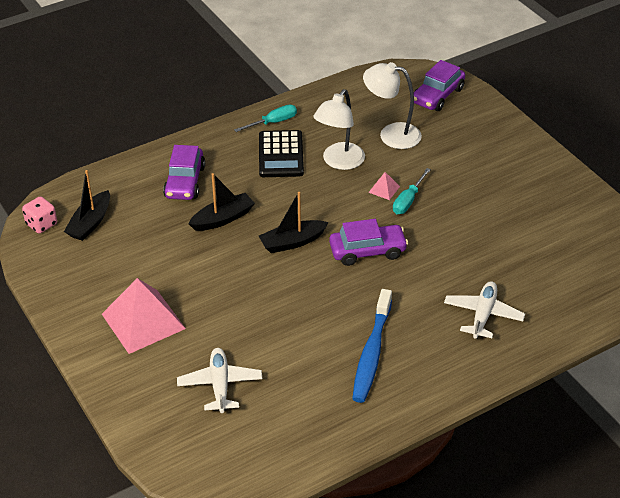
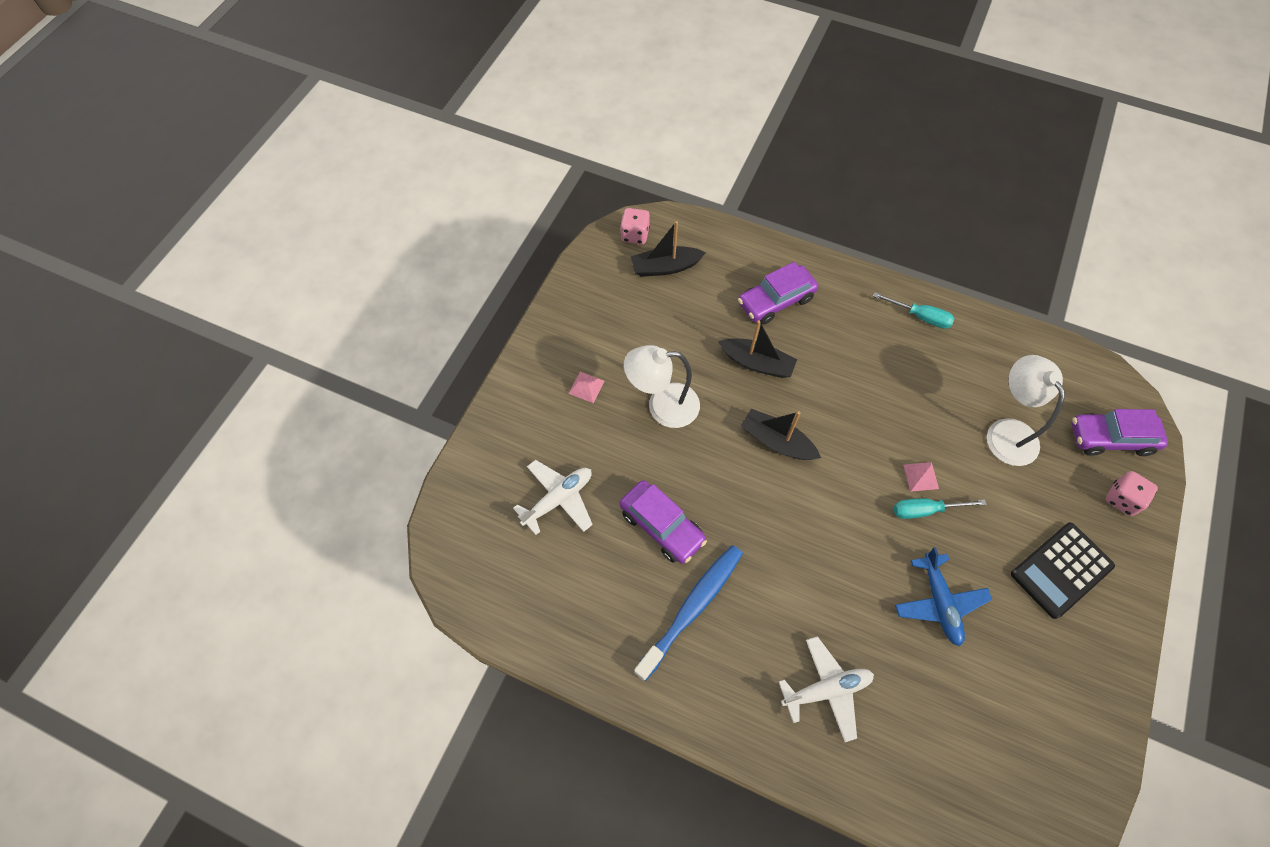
camera: 55 degrees right, 20 degrees up
pink pyramid [102,278,186,354] -> pink pyramid [568,372,605,403], size x0.42
black calculator [259,130,304,177] -> black calculator moved to [1011,523,1115,619]
white lamp [313,89,365,170] -> white lamp moved to [624,345,700,428]
purple car [329,219,408,266] -> purple car moved to [620,480,707,564]
blue toothbrush [352,289,392,403] -> blue toothbrush turned 150 degrees clockwise [634,545,743,681]
none -> blue plane [895,547,992,646]
none -> pink dice [1106,471,1158,516]

